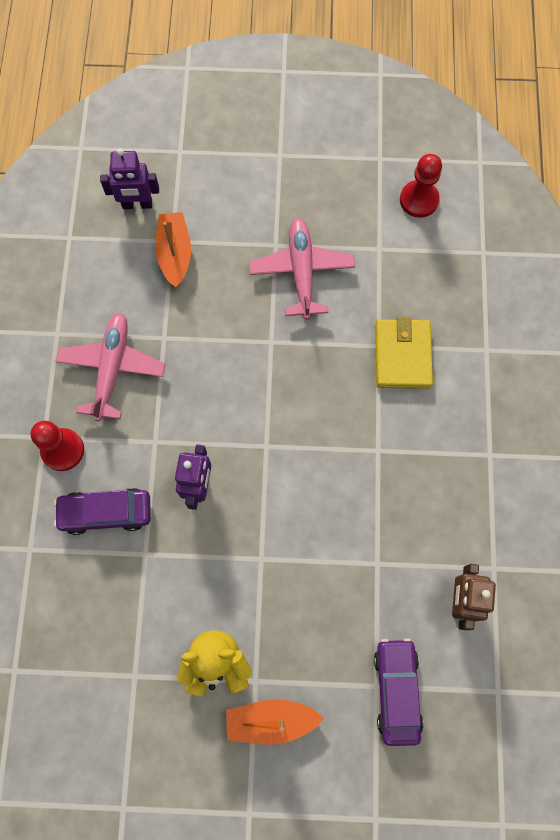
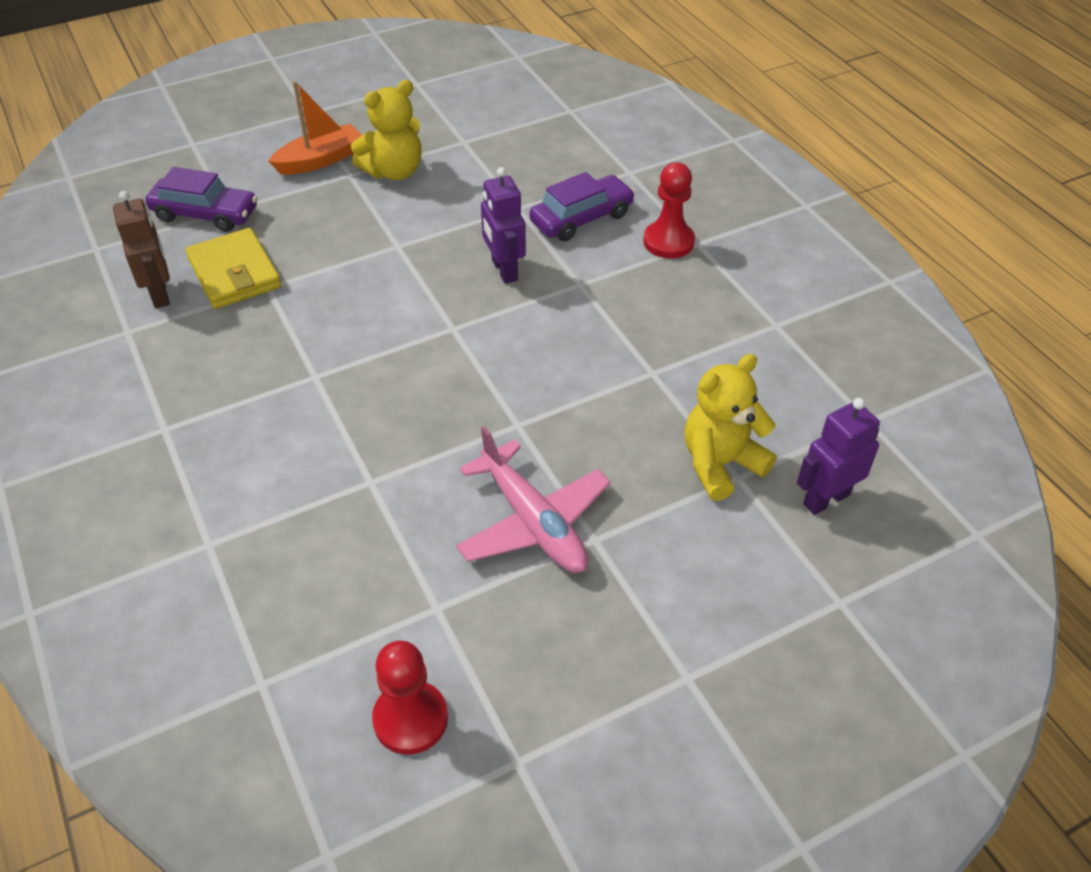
camera: 150 degrees right, 25 degrees down
pink plane [55,313,166,421] -> none
orange boat [155,212,191,288] -> yellow teddy bear [684,354,777,501]
purple car [374,638,423,746] -> purple car turned 45 degrees counterclockwise [145,167,258,232]
yellow wallet [375,317,433,389] -> yellow wallet moved to [186,228,281,309]

